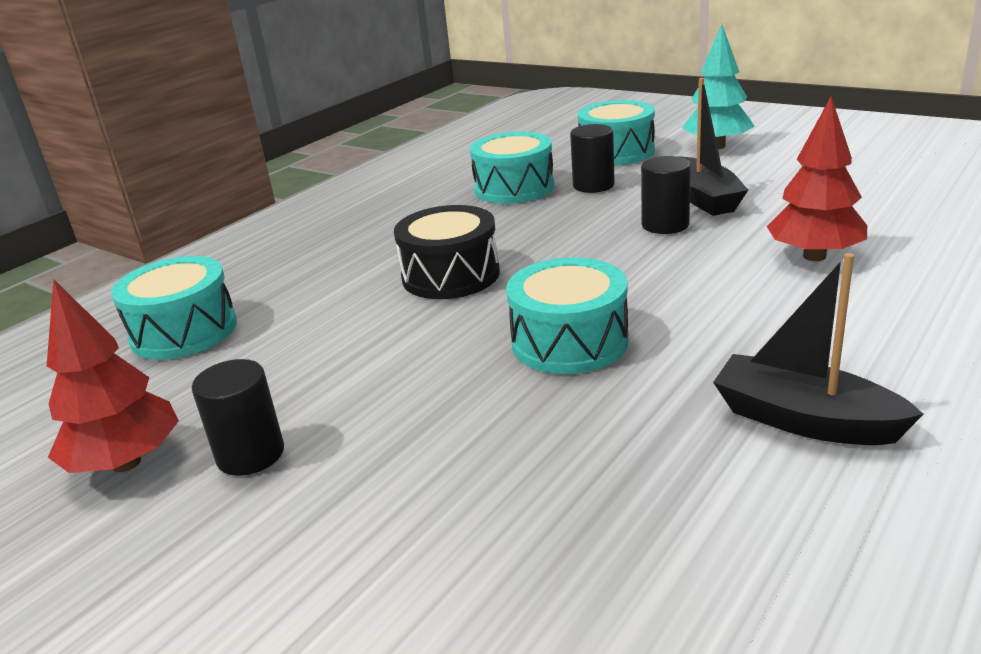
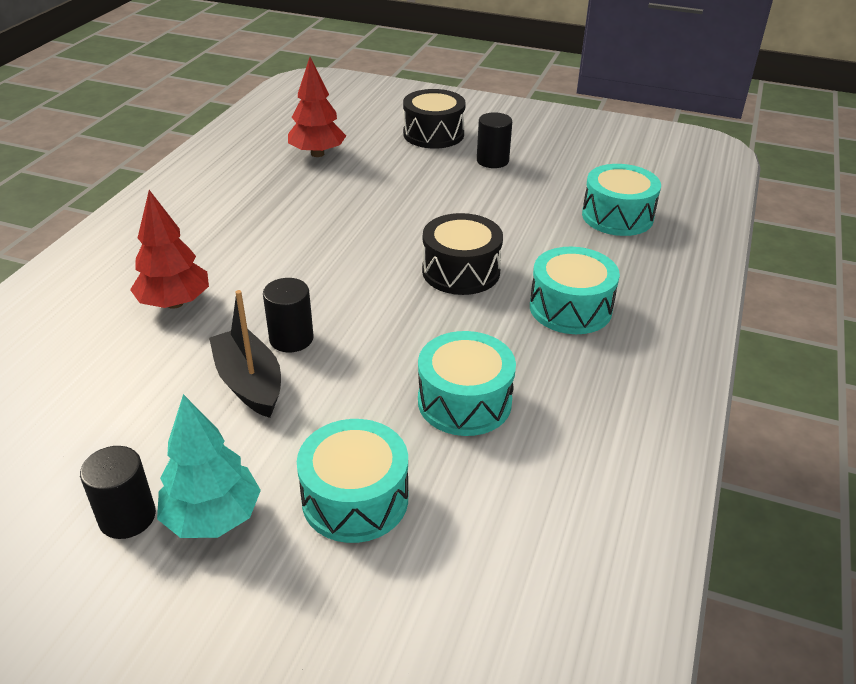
camera: 160 degrees right, 10 degrees up
red tree [47,279,179,473] -> red tree moved to [288,57,346,157]
turquoise drum [506,257,629,374] -> turquoise drum moved to [530,247,620,334]
black cylinder [570,124,615,193] -> black cylinder moved to [80,446,156,539]
black boat [713,253,924,445] -> none
none -> black drum [403,89,466,149]

